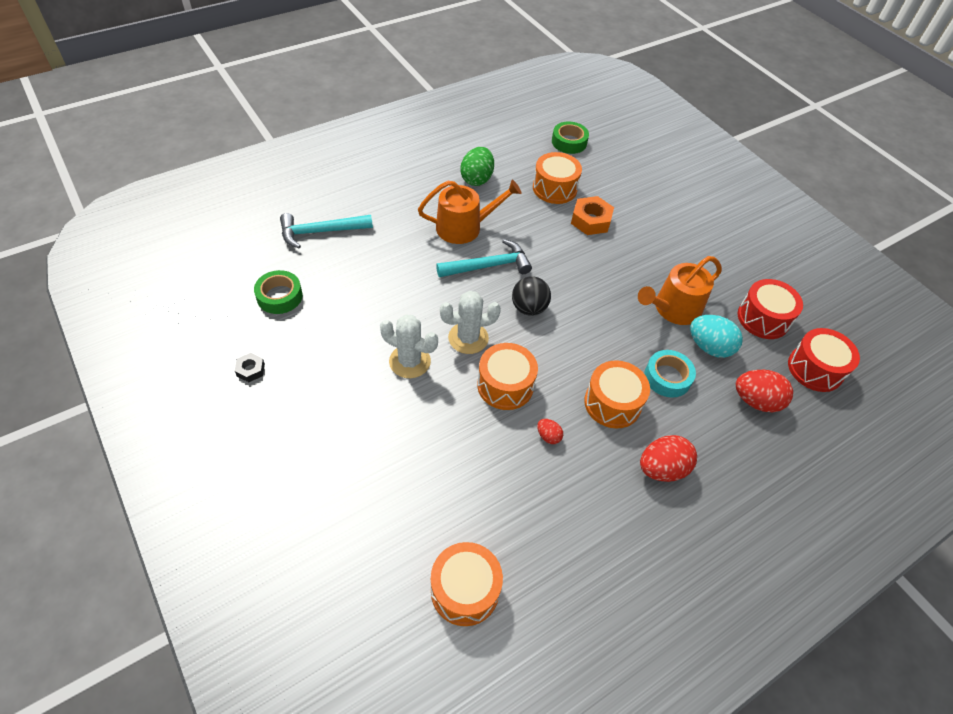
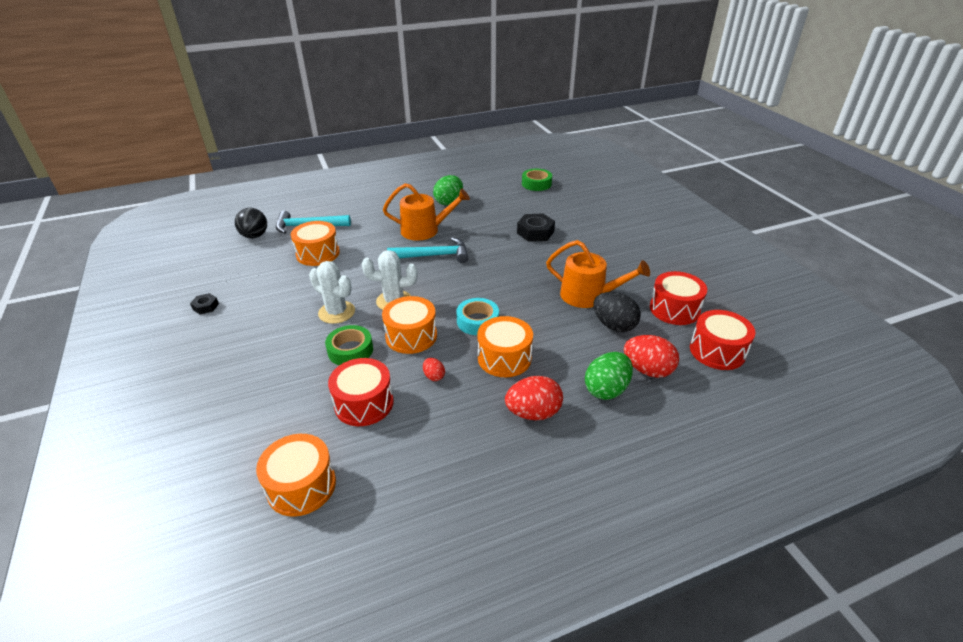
camera: 15 degrees right, 15 degrees down
green tape [254,270,303,314] -> green tape moved to [325,325,373,365]
black ball [512,276,551,316] -> black ball moved to [235,208,267,238]
orange drum [533,152,582,204] -> orange drum moved to [291,221,340,266]
orange nut [571,196,614,235] -> black nut [517,213,555,242]
orange watering can [638,256,722,325] -> orange watering can turned 135 degrees counterclockwise [546,240,650,308]
turquoise tape [644,350,696,398] -> turquoise tape moved to [456,298,499,335]
turquoise egg [690,315,743,358] -> black egg [593,292,641,332]
none -> red drum [328,358,394,426]
none -> green egg [585,352,633,400]

